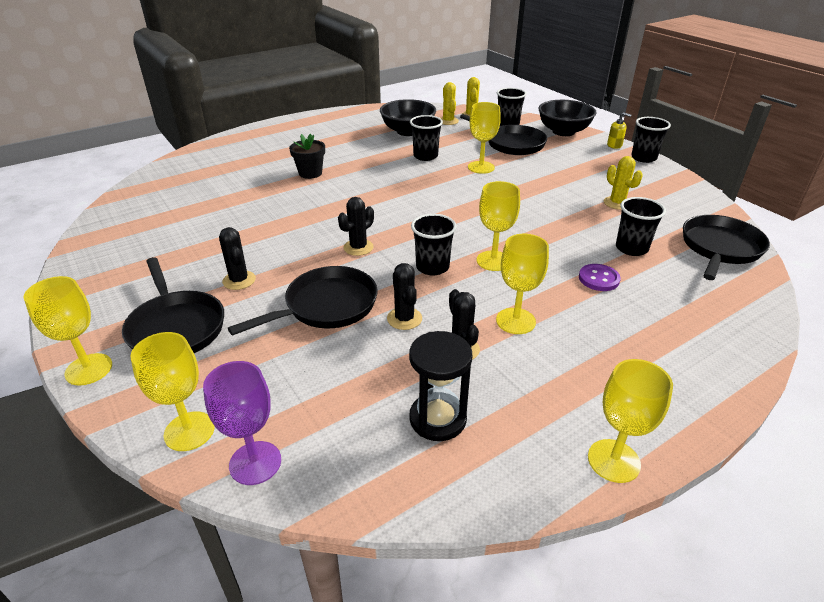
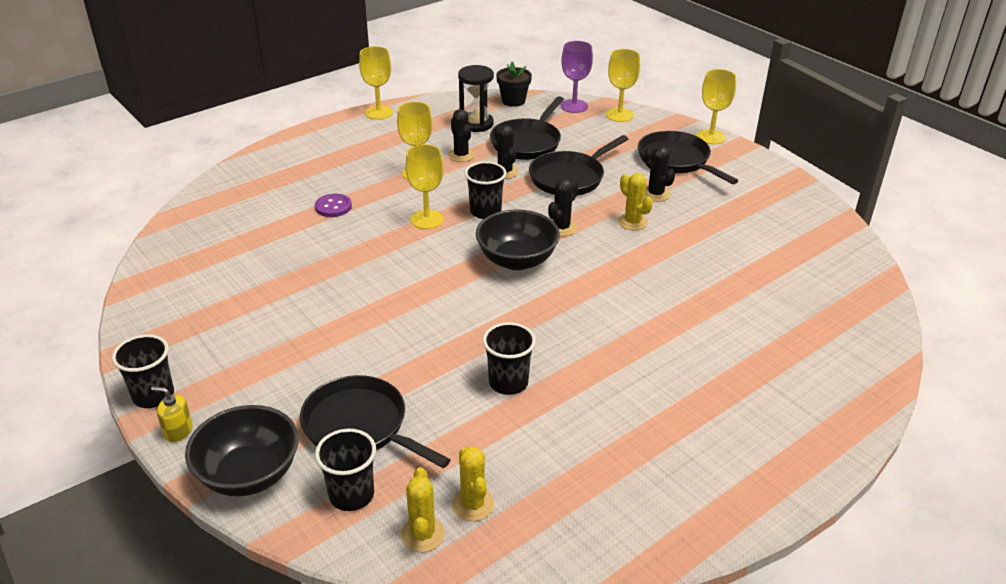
camera: 175 degrees right, 0 degrees up
black flower pot [289,134,325,179] -> black flower pot moved to [496,62,532,107]
black bowl [380,99,436,136] -> black bowl moved to [476,209,560,270]
yellow goblet [468,102,501,174] -> none
yellow cactus [604,156,643,210] -> yellow cactus moved to [618,173,653,230]
black cup [616,197,666,256] -> none
black pan [683,215,770,280] -> black pan moved to [490,96,564,160]

